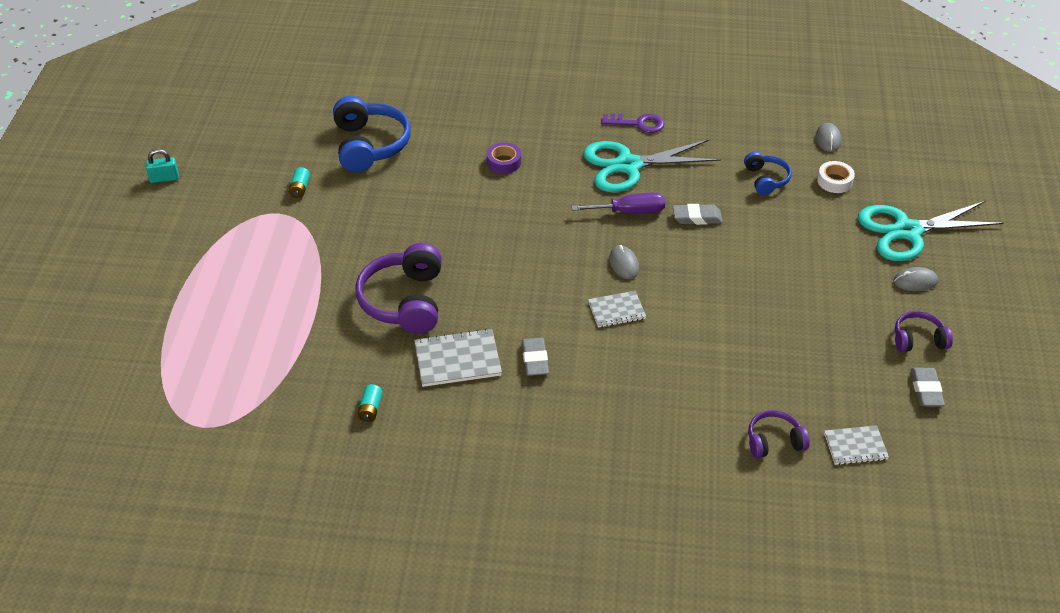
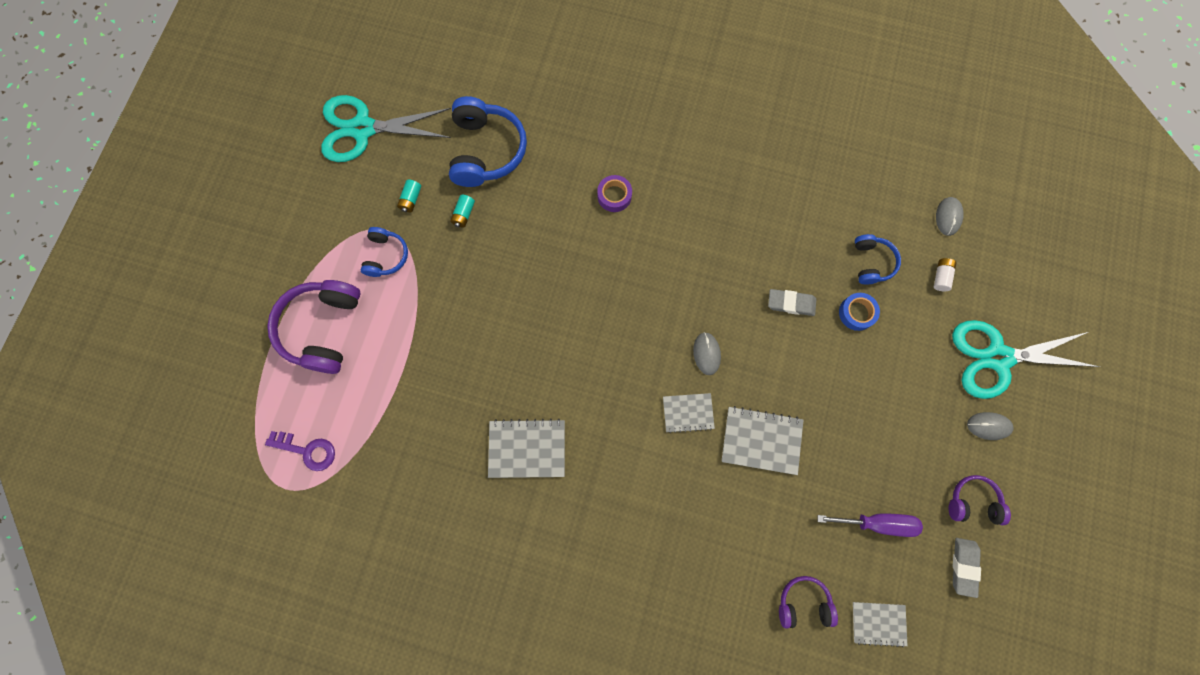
camera: 10 degrees right, 30 degrees up
turquoise padlock [146,149,179,183] -> none
purple headphones [355,243,442,334] -> purple headphones moved to [267,280,361,374]
turquoise battery [358,384,382,422] -> turquoise battery moved to [450,195,475,227]
grey eraser [522,338,549,376] -> none
purple screwdriver [572,193,665,214] -> purple screwdriver moved to [817,513,923,537]
turquoise scissors [583,139,721,192] -> turquoise scissors moved to [321,95,451,162]
purple key [601,114,664,133] -> purple key moved to [265,431,335,471]
white tape [817,161,855,193] -> white battery [934,258,956,291]
none -> blue headphones [361,227,408,277]
none -> grey notebook [721,406,804,475]
none -> blue tape [839,293,880,331]

